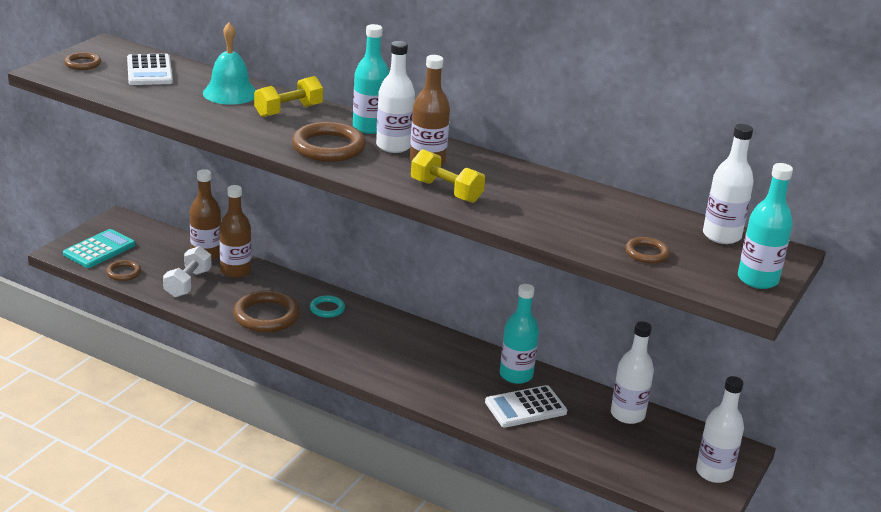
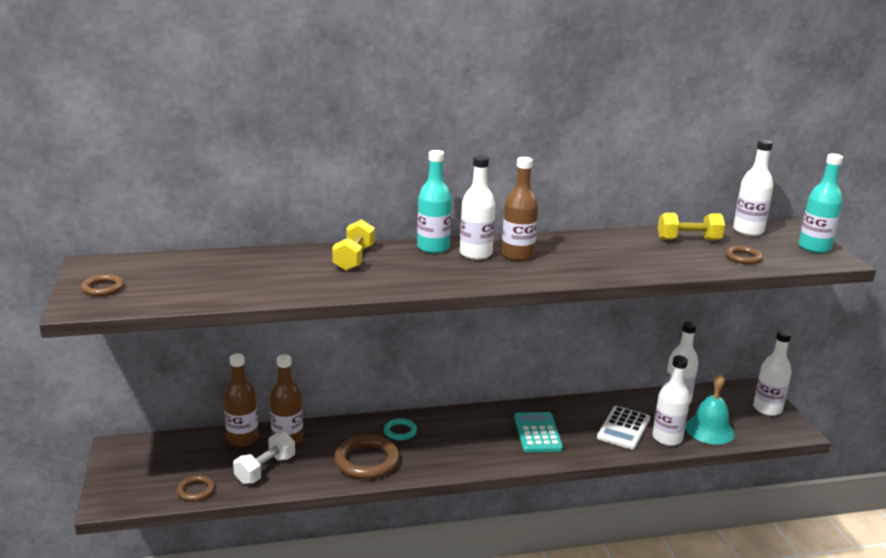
camera: 40 degrees left, 5 degrees down
turquoise calculator [63,229,135,268] -> turquoise calculator moved to [514,412,563,452]
white calculator [127,54,173,85] -> none
white dumbbell [163,246,212,297] -> white dumbbell turned 60 degrees clockwise [233,432,295,484]
turquoise bell [203,22,256,105] -> turquoise bell moved to [685,373,735,445]
brown ring [292,122,366,162] -> none
yellow dumbbell [411,149,485,203] -> yellow dumbbell moved to [658,213,725,240]
turquoise bottle [500,284,539,384] -> none
none -> white bottle [652,355,690,446]

